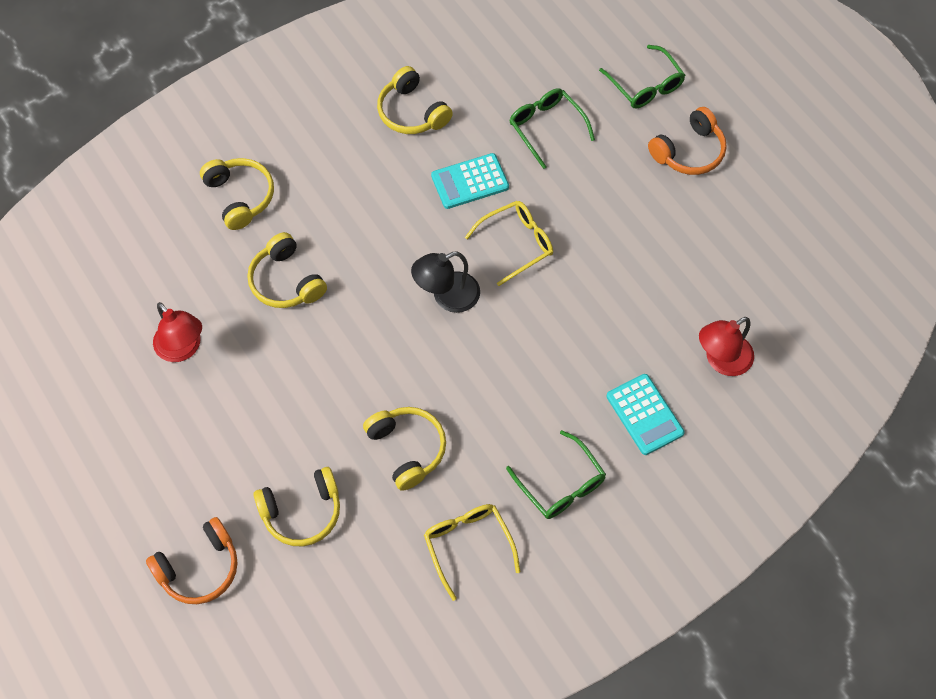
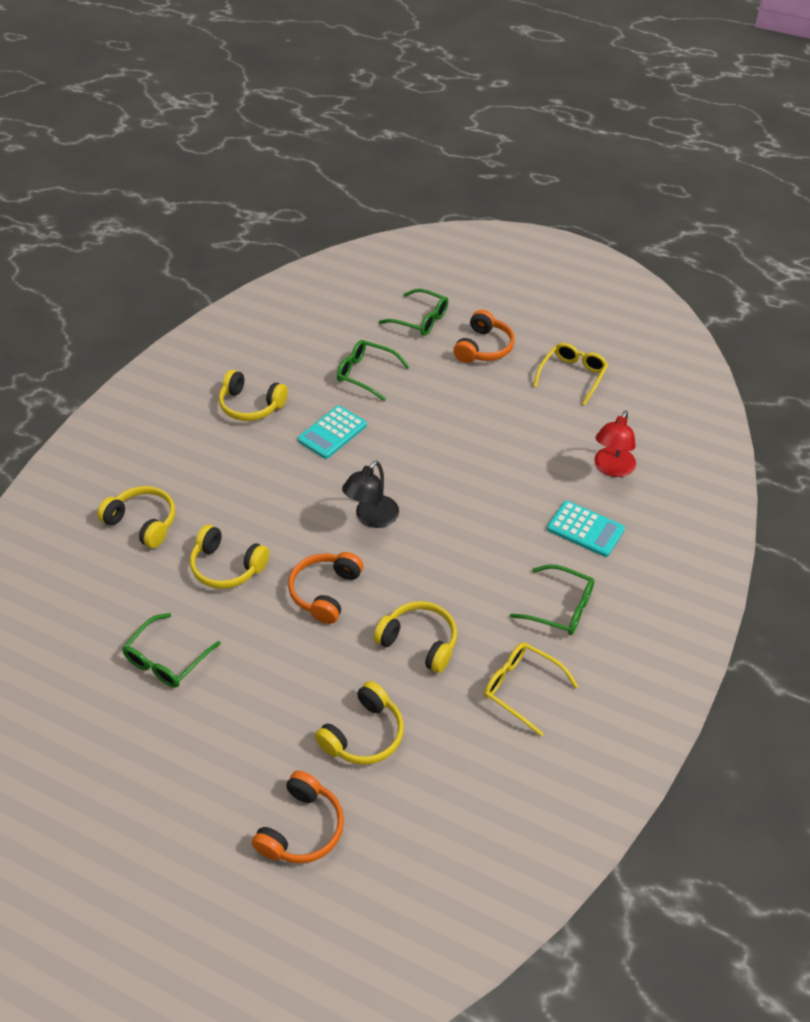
camera: 30 degrees left, 15 degrees down
red lamp [153,302,202,362] -> green glasses [122,613,221,687]
yellow glasses [465,201,553,286] -> yellow glasses moved to [533,343,608,406]
none -> orange headphones [288,552,363,624]

